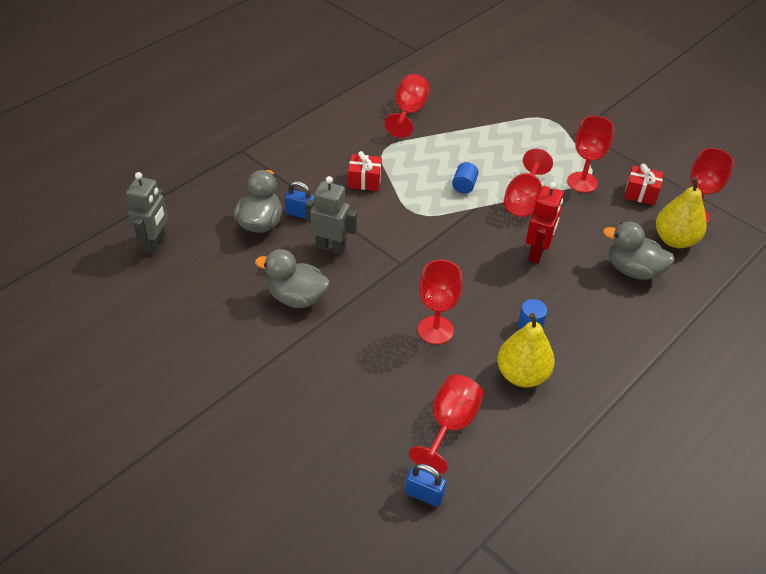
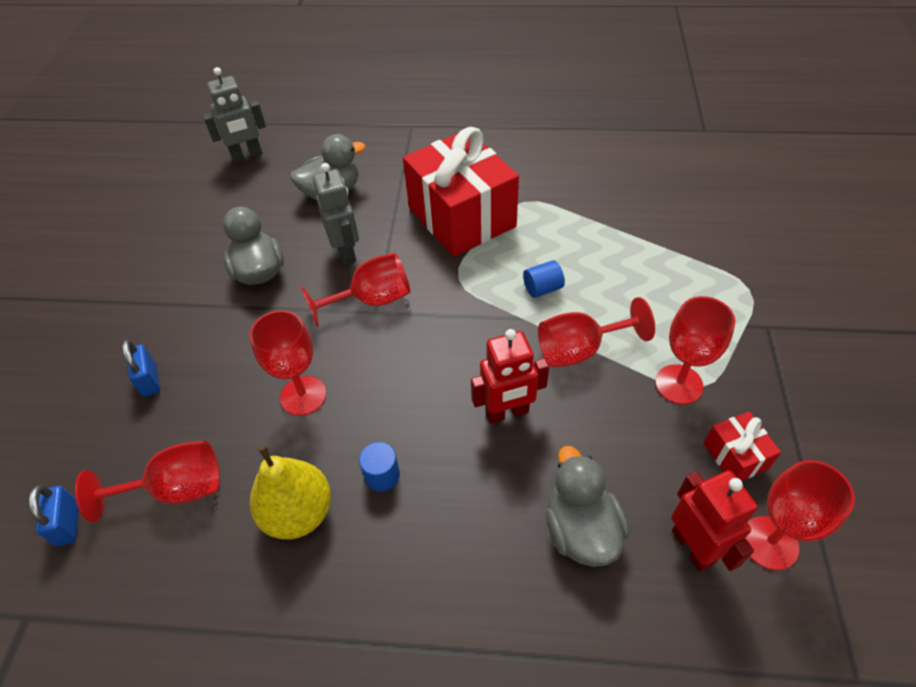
camera: 55 degrees right, 5 degrees up
blue padlock [285,181,314,219] -> blue padlock moved to [122,340,160,397]
red gift [348,151,382,191] -> red gift [403,127,519,257], size x2.32
red goblet [385,74,430,138] -> red goblet moved to [301,253,410,327]
yellow pear [656,177,707,248] -> red robot [671,470,758,572]

